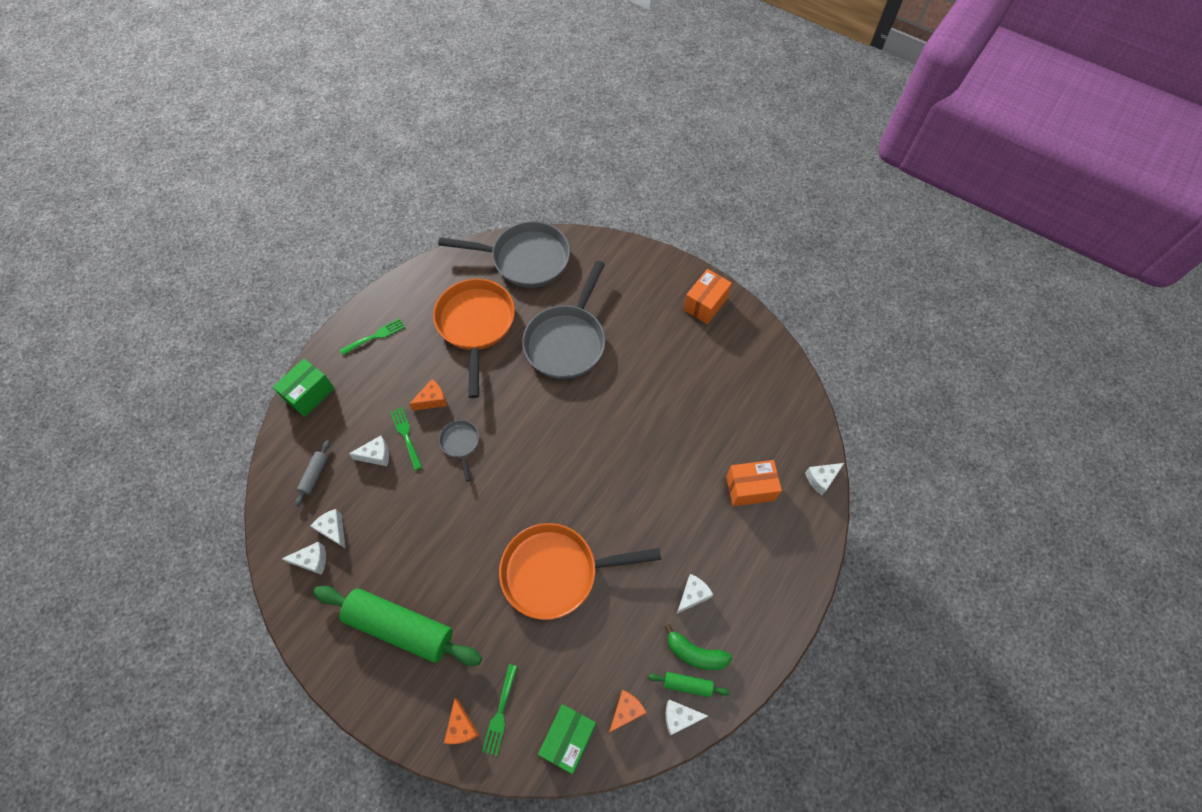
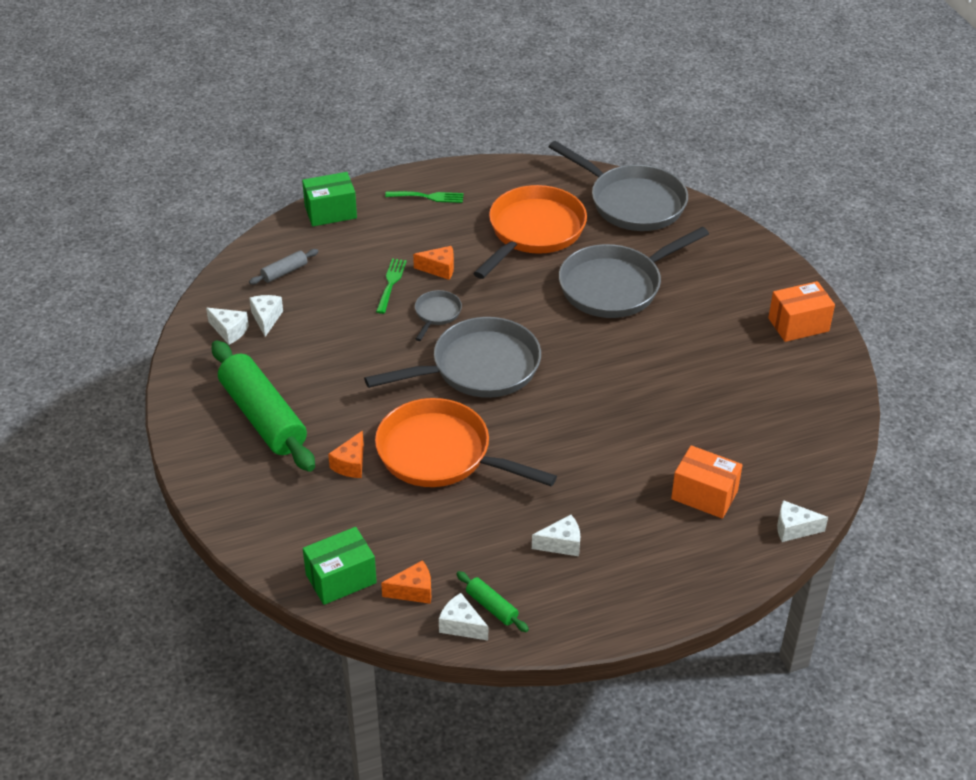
camera: 35 degrees right, 20 degrees down
white cheese [349,436,389,466] -> none
orange cheese [444,698,479,744] -> orange cheese moved to [328,431,364,478]
green fork [482,664,518,756] -> none
green banana [665,624,732,670] -> none
none -> grey pan [364,317,541,398]

